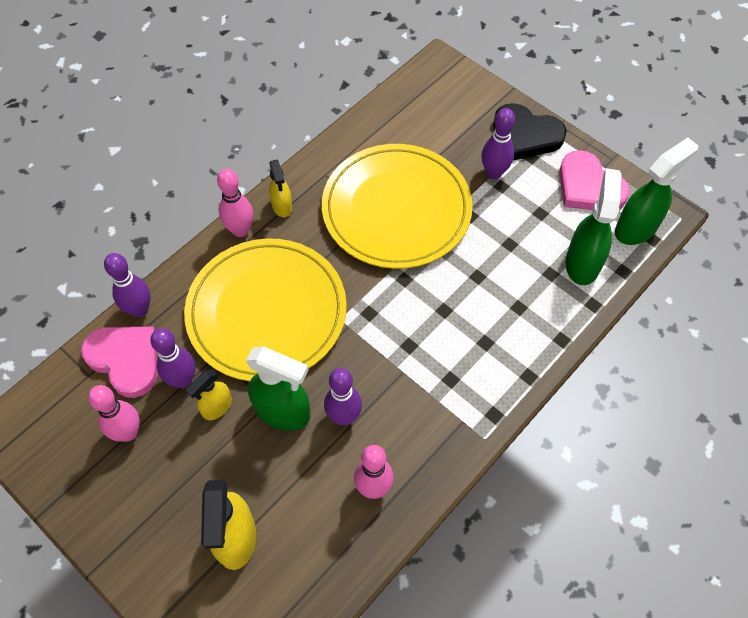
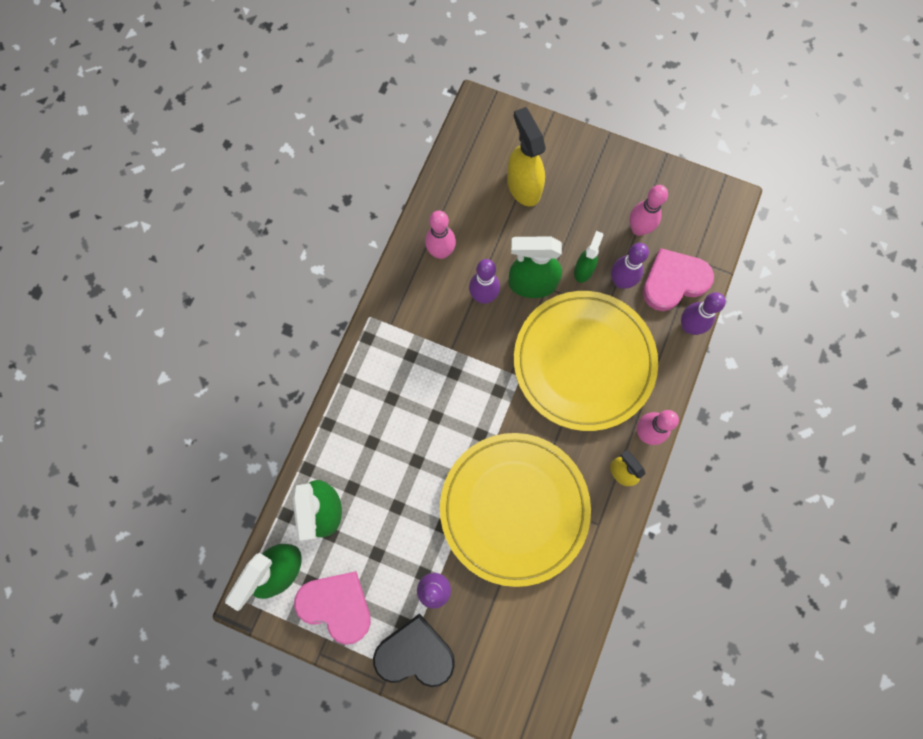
camera: 160 degrees right, 15 degrees up
pink heart [81,327,158,398] -> pink heart turned 135 degrees clockwise [643,248,714,311]
yellow spray bottle [185,369,232,420] -> green spray bottle [574,231,603,283]

